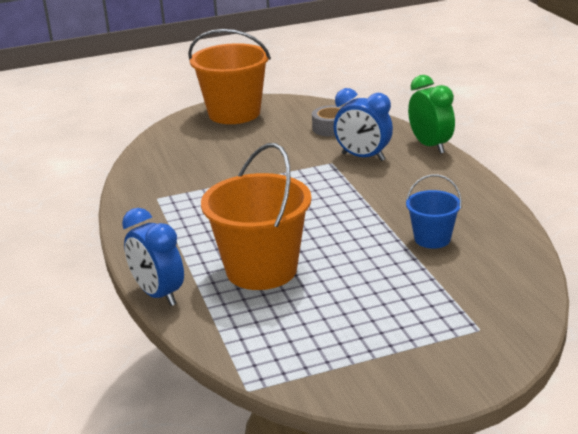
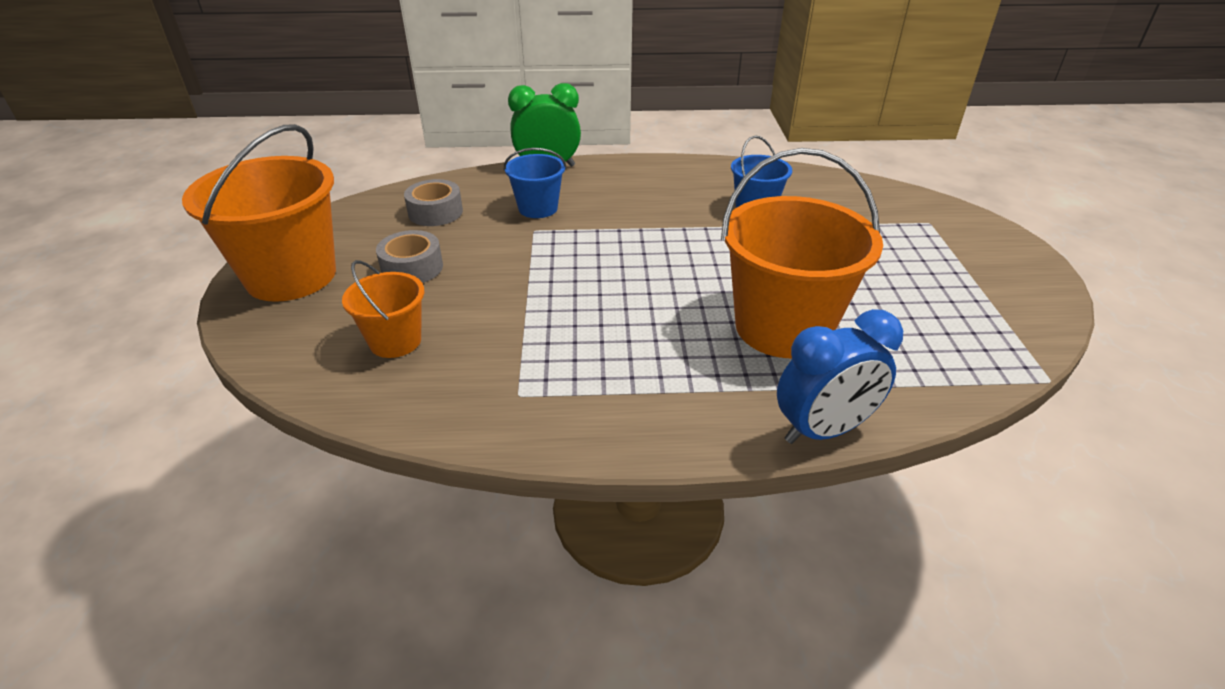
camera: 75 degrees left, 10 degrees up
blue clock [334,88,393,161] -> blue bucket [504,148,567,218]
none -> orange bucket [342,260,424,358]
none -> grey tape [376,230,443,283]

